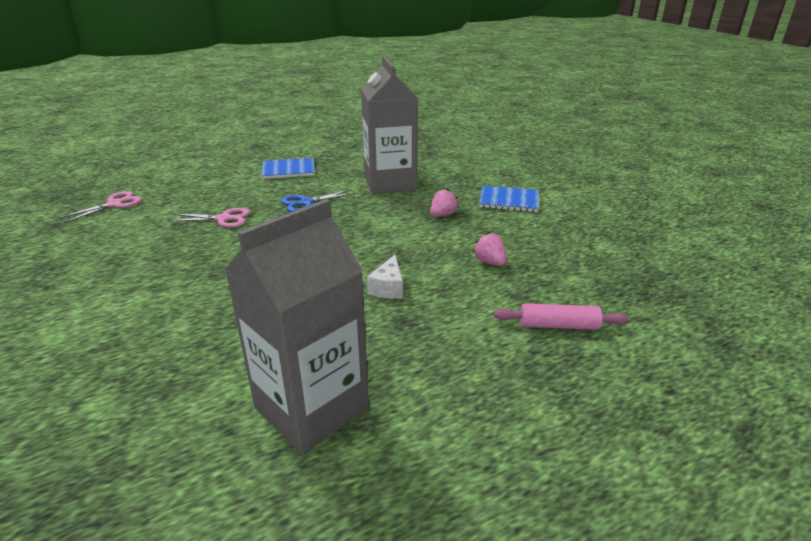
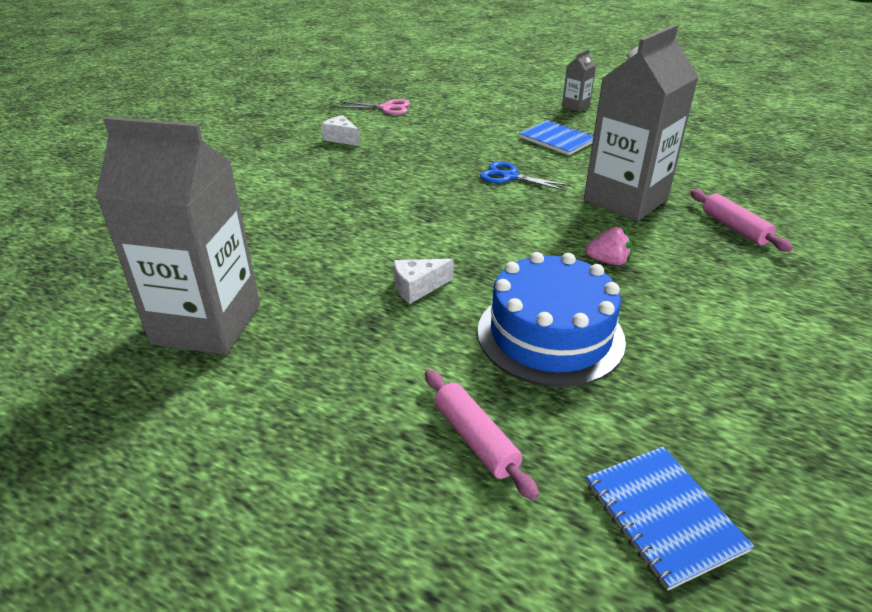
camera: 55 degrees right, 5 degrees up
pink scissors [168,208,250,228] -> none
pink strawberry [472,232,507,266] -> blue cake [477,252,626,387]
blue notebook [479,186,539,212] -> blue notebook moved to [586,446,754,591]
none -> white cheese [321,115,360,146]
none -> grey carton [562,49,596,112]
none -> pink rolling pin [690,189,793,252]

